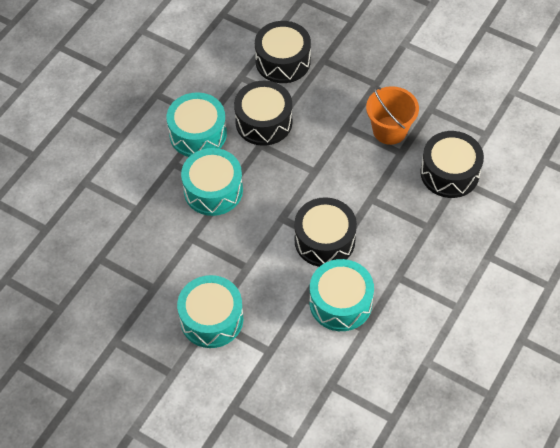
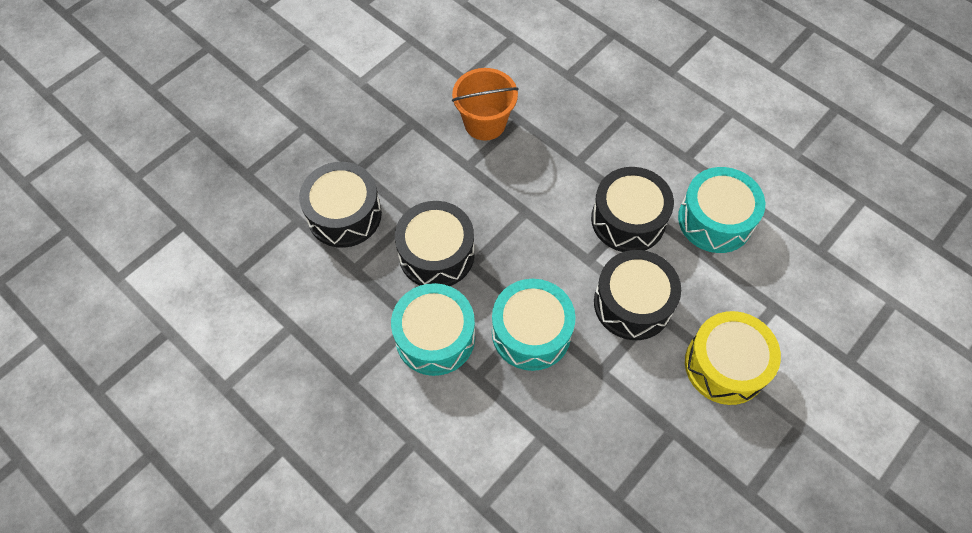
camera: 80 degrees left, 5 degrees up
turquoise drum [177,275,243,348] -> yellow drum [685,311,781,405]
black drum [420,131,484,198] -> black drum moved to [594,250,681,340]

